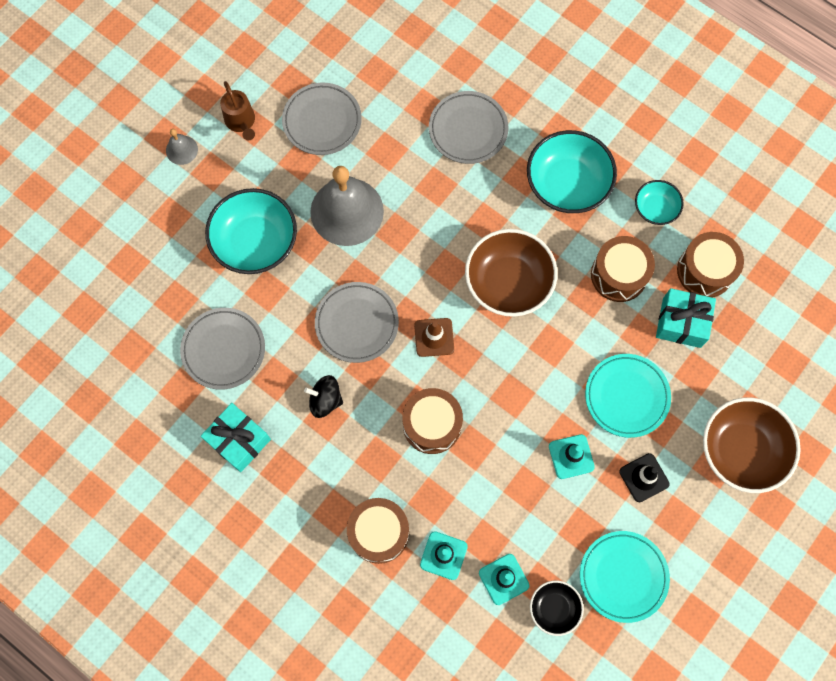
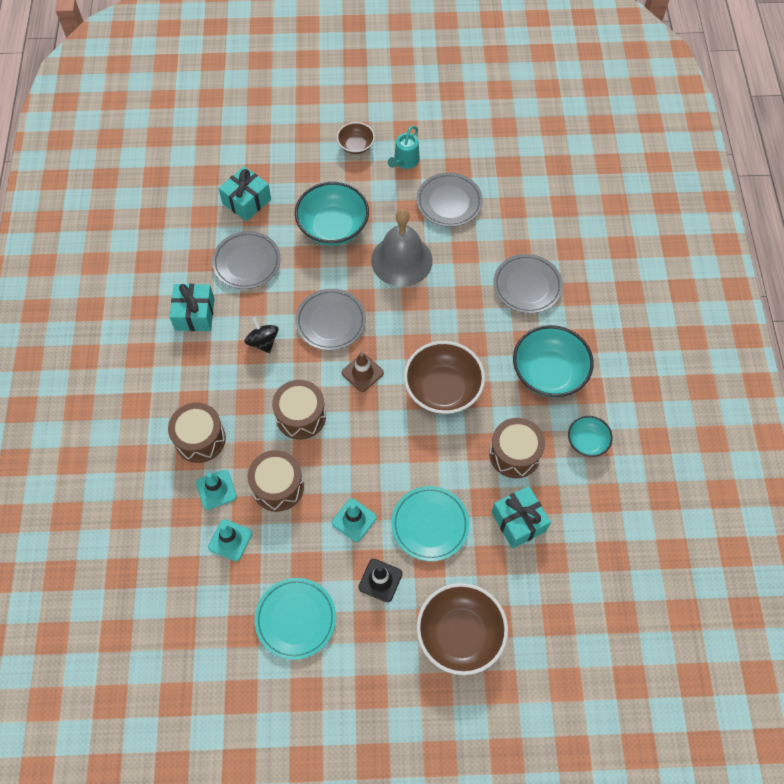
camera: 50 degrees right, 10 degrees down
grey bell [166,129,198,165] -> brown bowl [337,122,375,154]
brown watering can [220,81,255,140] -> turquoise watering can [388,126,420,169]
black bowl [530,580,584,636] -> none
brown drum [677,232,744,298] -> brown drum moved to [248,450,304,512]
none -> turquoise gift [218,166,271,221]

